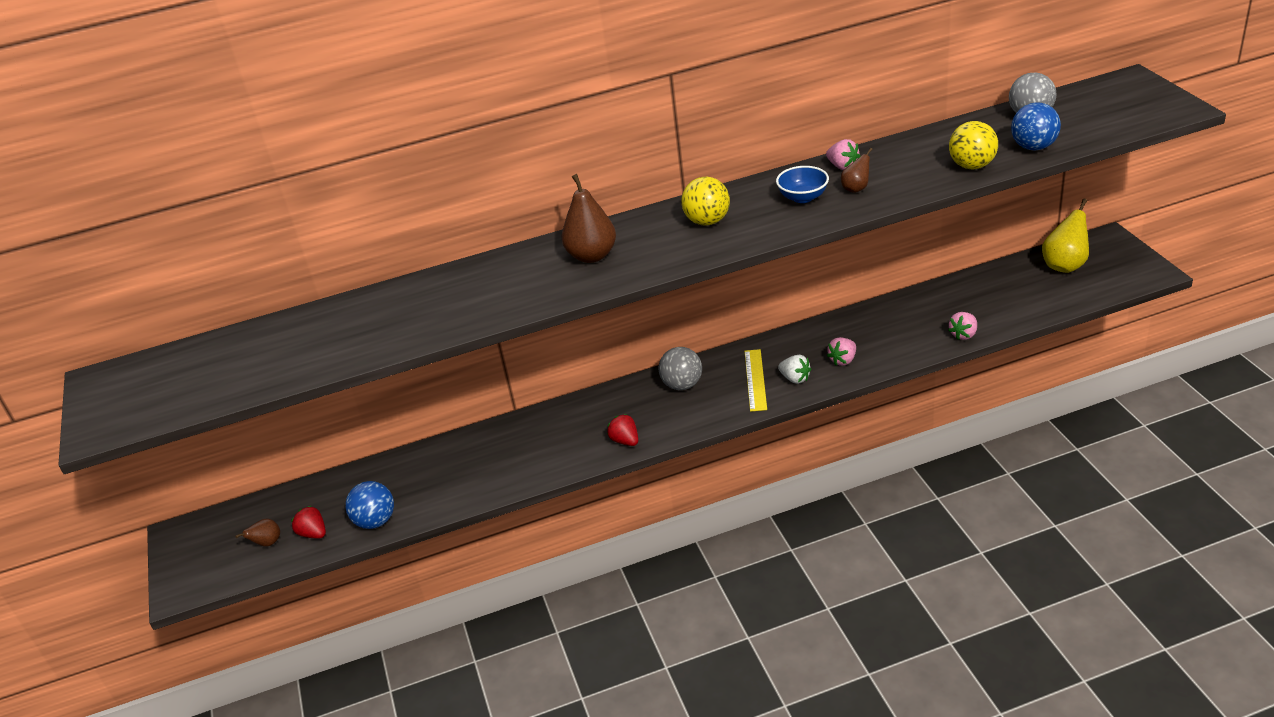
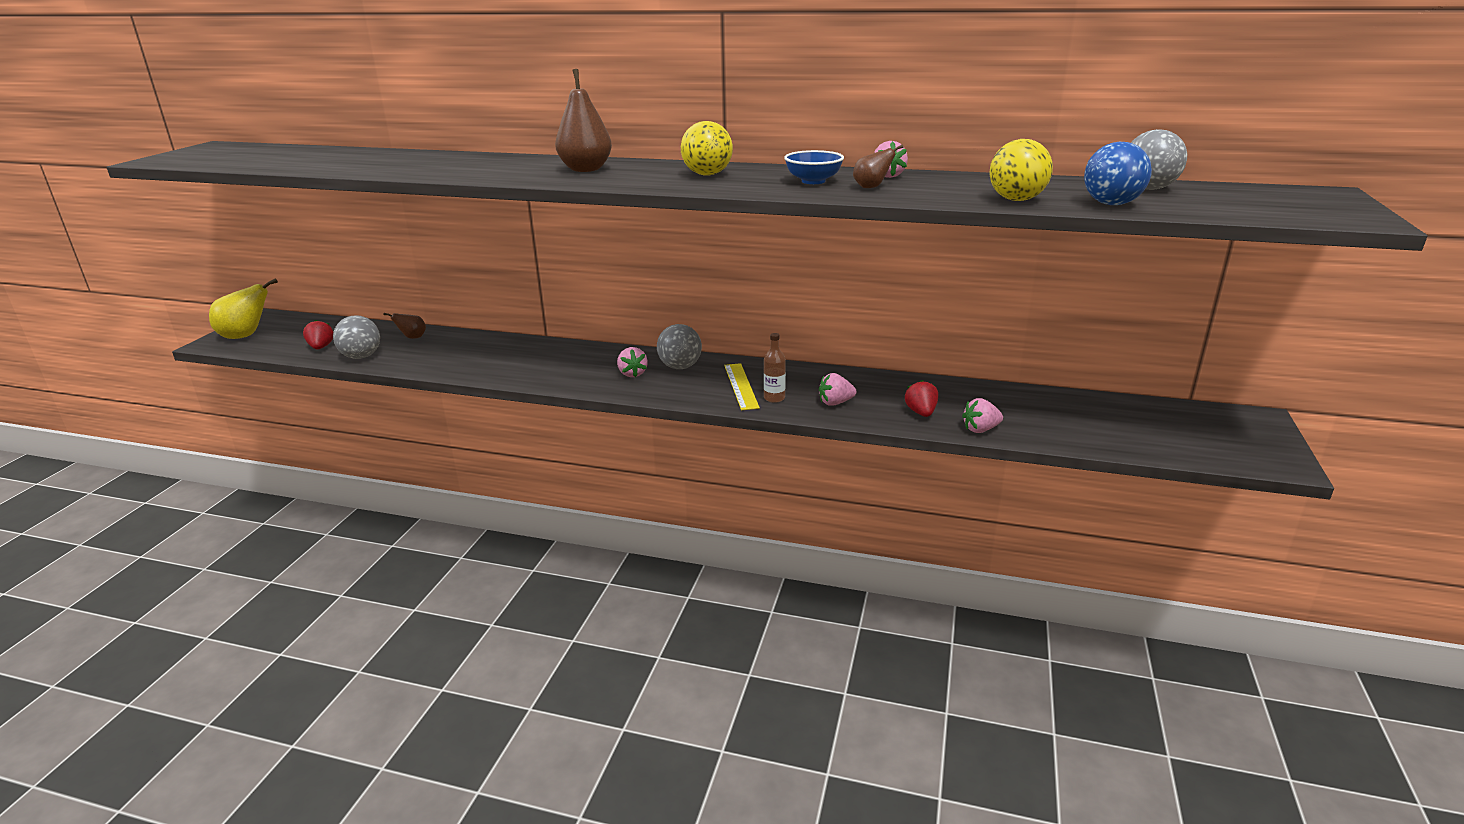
camera: 30 degrees right, 10 degrees down
brown pear [235,519,280,547] -> brown pear moved to [384,313,426,339]
blue ball [345,481,394,529] -> grey ball [333,315,380,359]
red strawberry [607,414,638,446] -> red strawberry moved to [905,380,938,417]
yellow ruler [745,349,767,412] -> yellow ruler turned 45 degrees counterclockwise [724,363,760,410]
white strawberry [778,355,811,384] -> brown bottle [764,333,786,403]
yellow pear [1042,198,1089,273] -> yellow pear moved to [209,278,278,339]
none -> pink strawberry [617,347,648,377]

